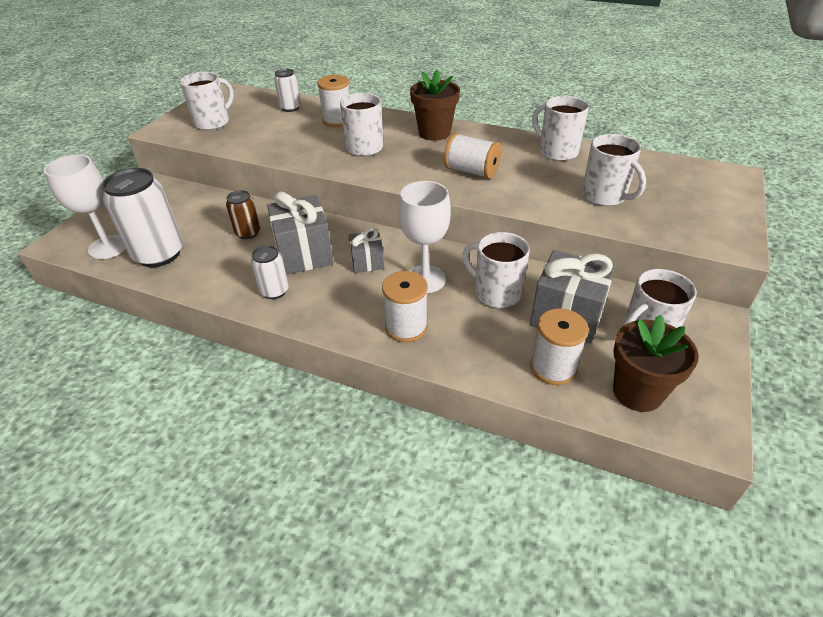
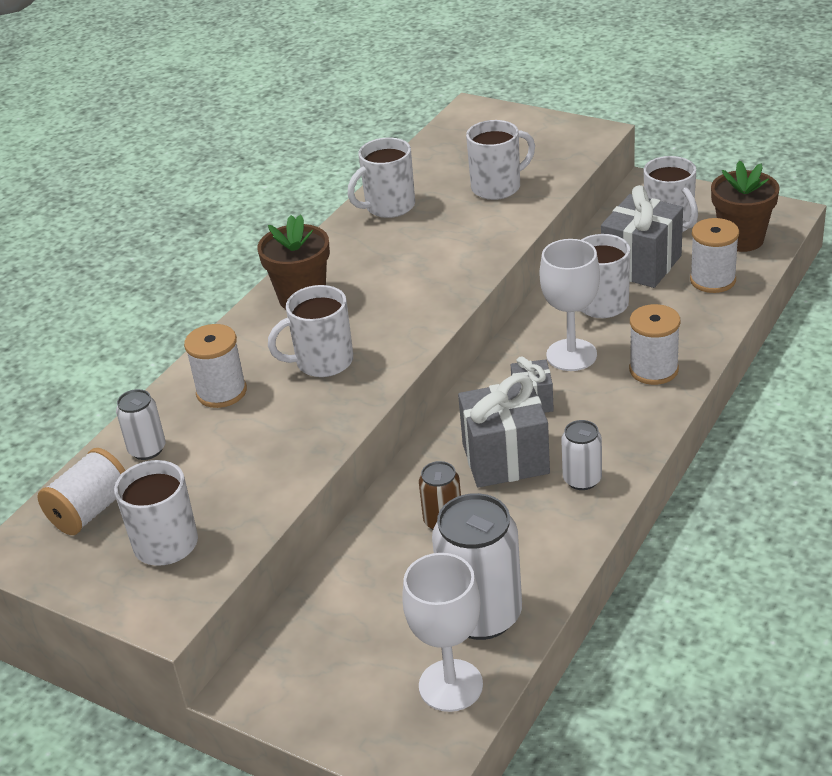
camera: 80 degrees left, 5 degrees down
white spool [444,133,501,179] -> white spool moved to [37,448,126,535]

